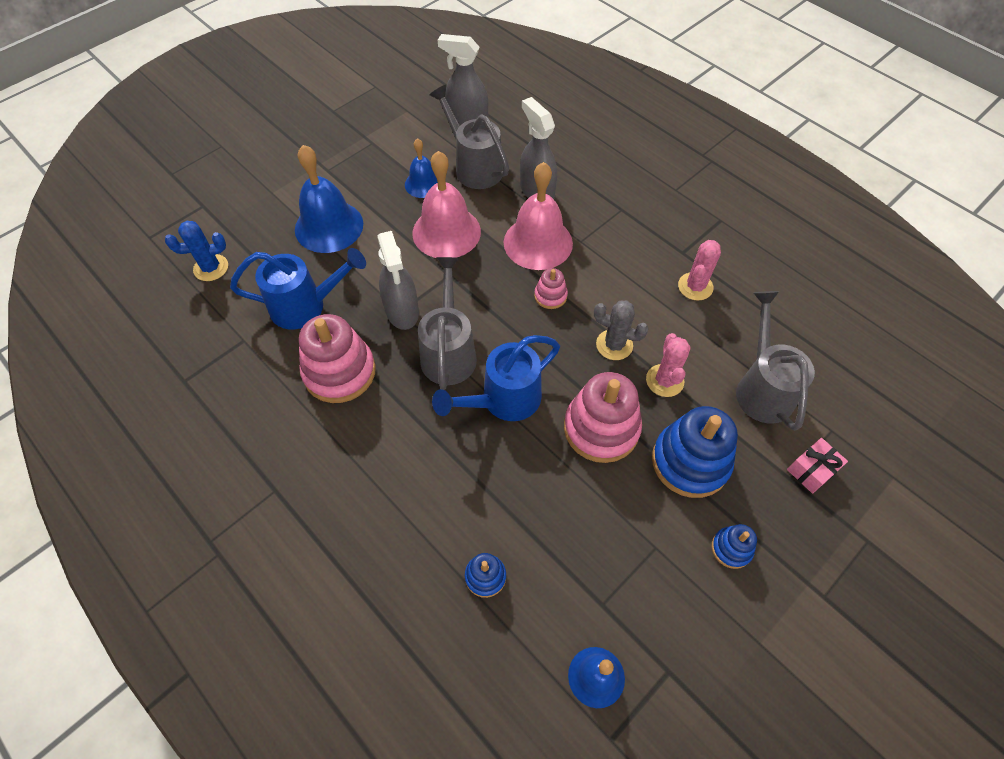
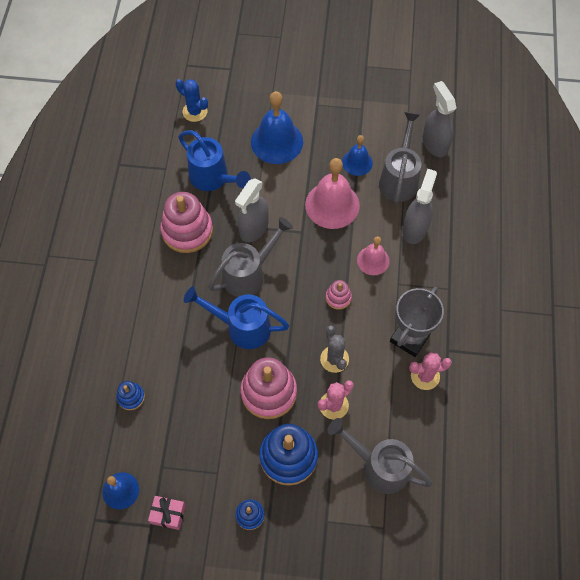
camera: 50 degrees right, 5 degrees up
pink bell [504,162,573,270] -> pink bell [357,236,389,275], size x0.58
grey watering can [736,291,815,431] -> grey watering can turned 105 degrees counterclockwise [328,418,433,494]
pink gift [787,438,848,494] -> pink gift moved to [148,496,186,530]
none -> grey trophy [390,287,444,357]

